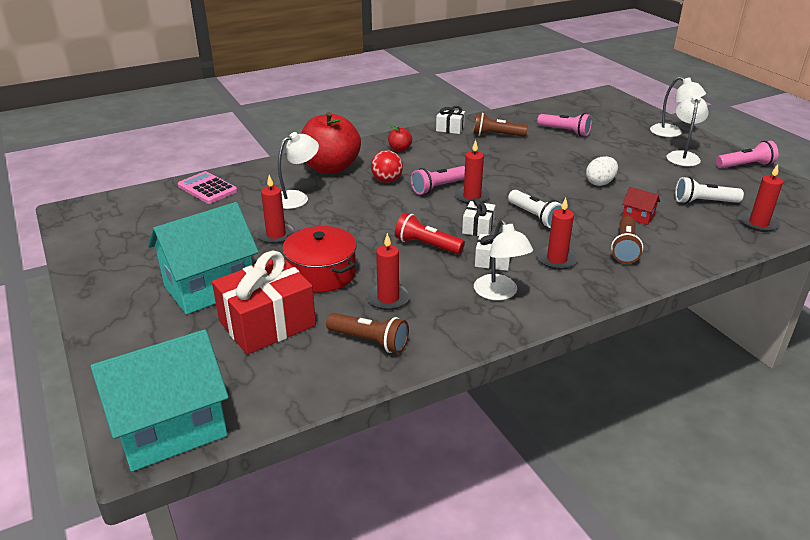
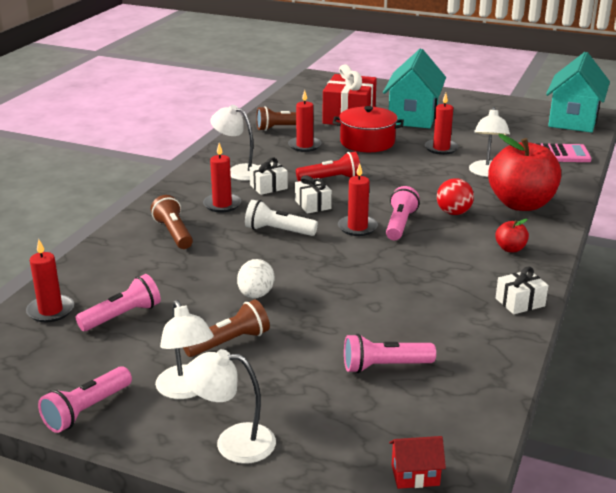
camera: 140 degrees right, 5 degrees down
turquoise house [90,329,229,471] -> turquoise house moved to [546,52,610,133]
brown flashlight [473,113,528,137] -> brown flashlight moved to [183,299,270,357]
red house [622,187,660,225] -> red house moved to [389,436,446,489]
white flashlight [675,177,744,204] -> pink flashlight [76,274,161,331]

